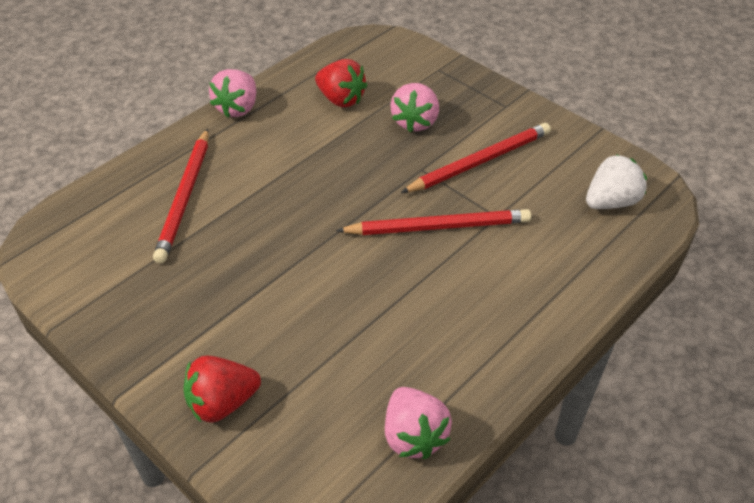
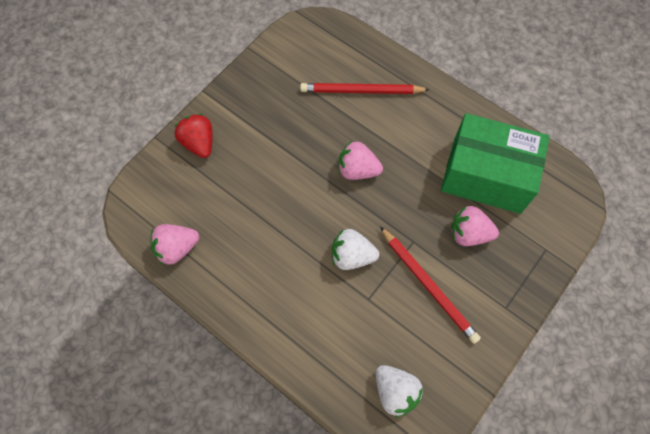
camera: 85 degrees right, 20 degrees up
pink strawberry [209,69,256,118] -> pink strawberry moved to [338,141,383,180]
red strawberry [315,59,367,107] -> green box [441,113,550,214]
red pencil [336,209,531,235] -> white strawberry [332,229,379,270]

